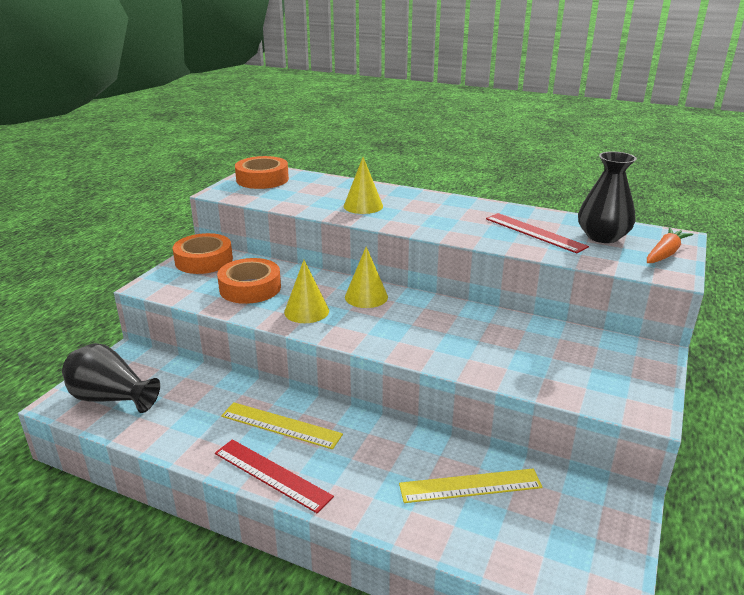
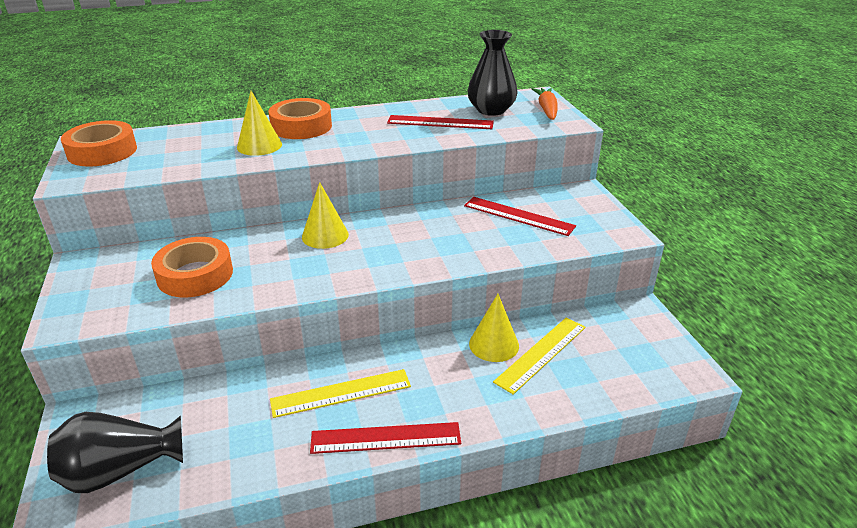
camera: 40 degrees left, 5 degrees up
orange tape [173,233,233,274] -> orange tape moved to [268,98,332,139]
yellow cone [284,260,329,323] -> yellow cone moved to [469,294,519,362]
none -> red ruler [464,197,576,236]

